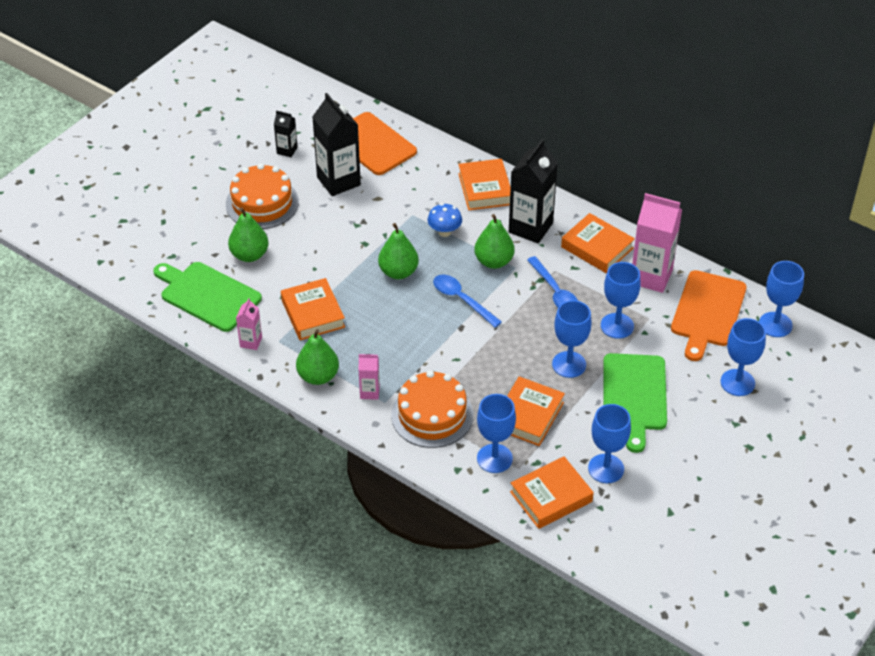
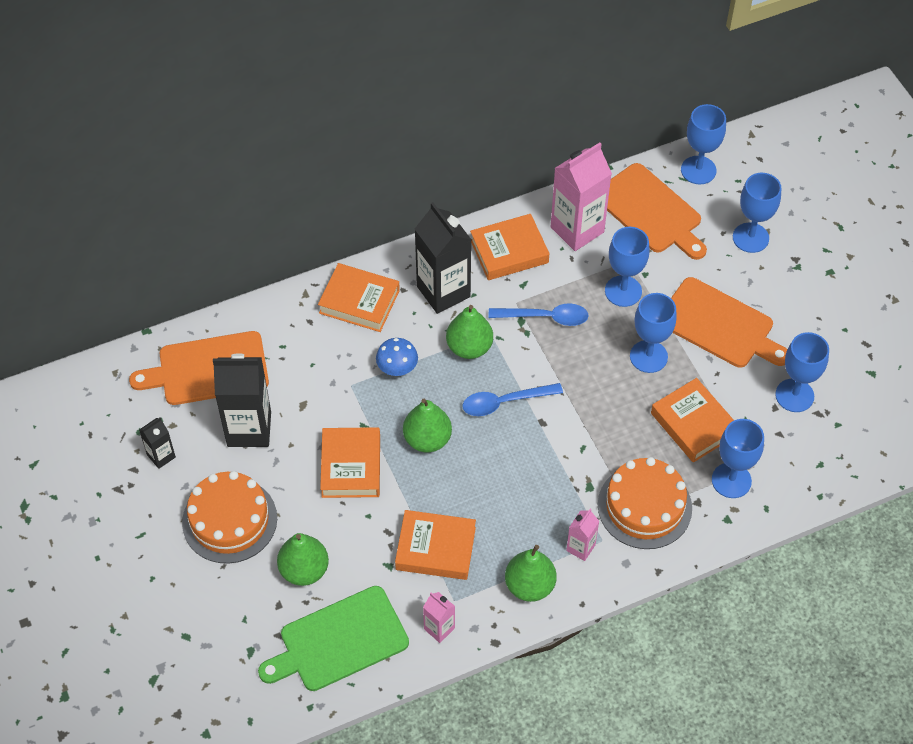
camera: 60 degrees left, 10 degrees up
orange book [510,456,594,529] -> orange book moved to [320,427,380,498]
green cutting board [603,353,667,453] -> orange cutting board [671,277,788,368]

